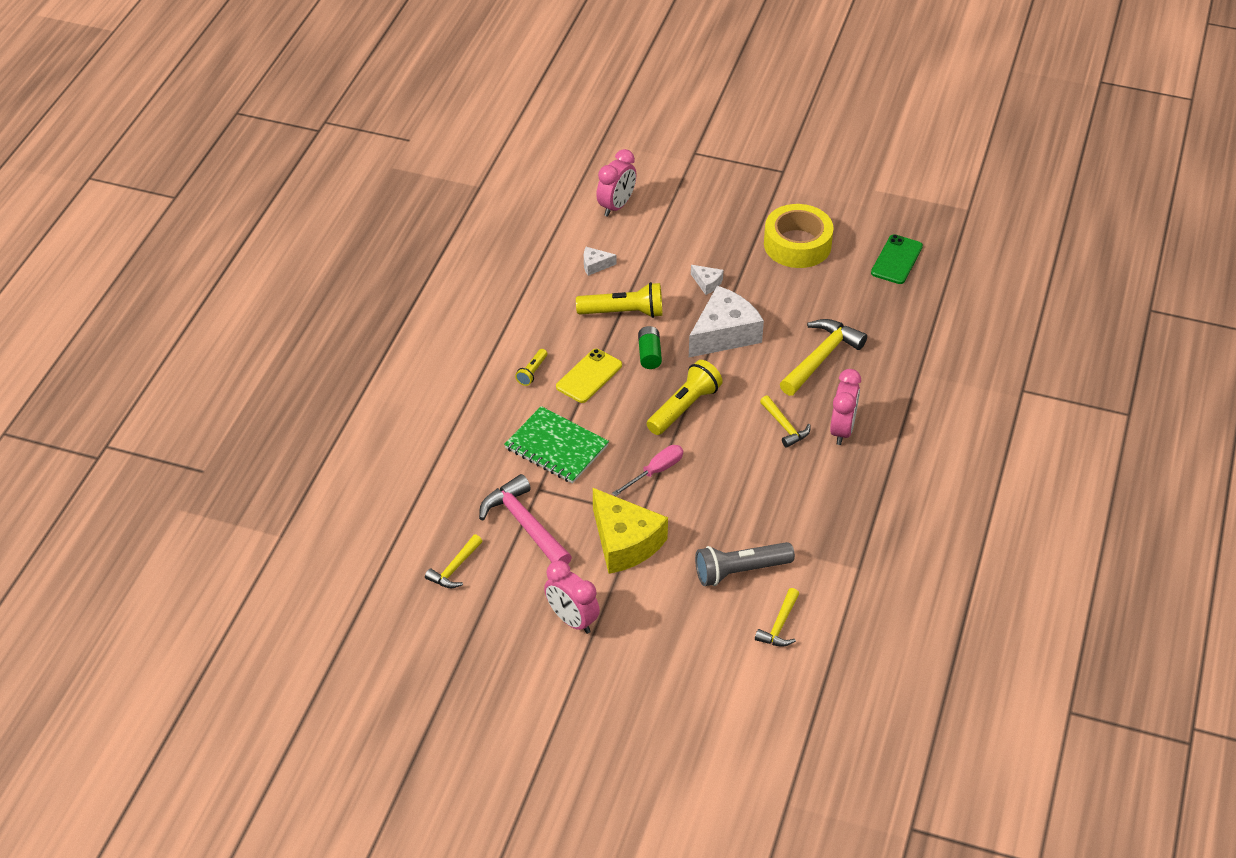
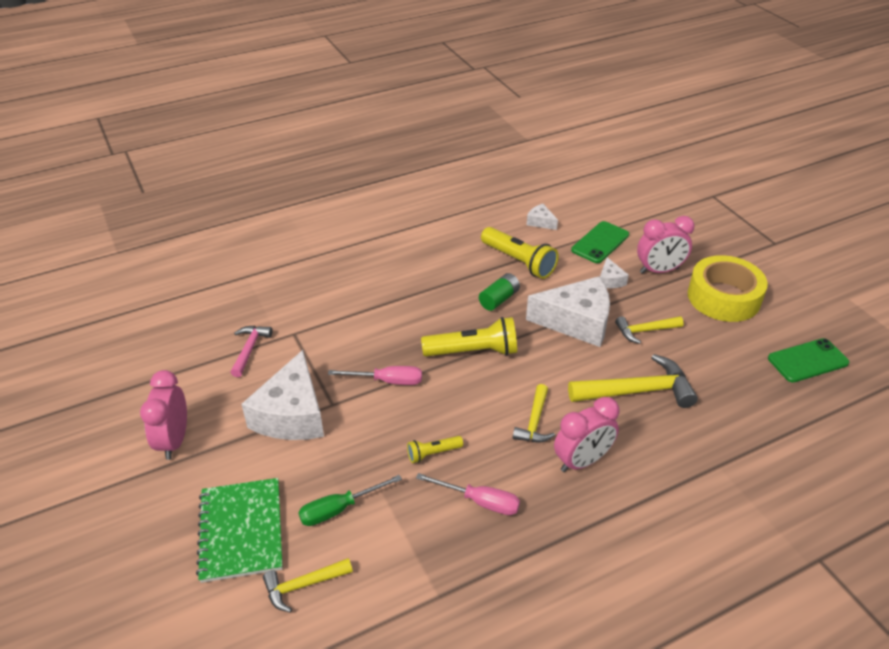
camera: 45 degrees right, 5 degrees down
yellow hammer [425,535,482,588] -> yellow hammer moved to [615,316,684,344]
pink hammer [479,474,572,564] -> pink hammer [230,326,273,377], size x0.58
green notebook [504,406,609,484] -> green notebook moved to [196,478,283,583]
yellow flashlight [515,349,547,386] -> yellow flashlight moved to [407,436,463,463]
yellow phone [556,349,622,403] -> none
yellow cheese [593,488,668,574] -> white cheese [242,350,324,440]
pink clock [596,149,636,217] -> pink clock moved to [637,216,695,274]
grey flashlight [695,542,795,586] -> green screwdriver [298,475,402,526]
none -> pink screwdriver [416,473,520,515]
none -> green phone [571,221,629,263]

